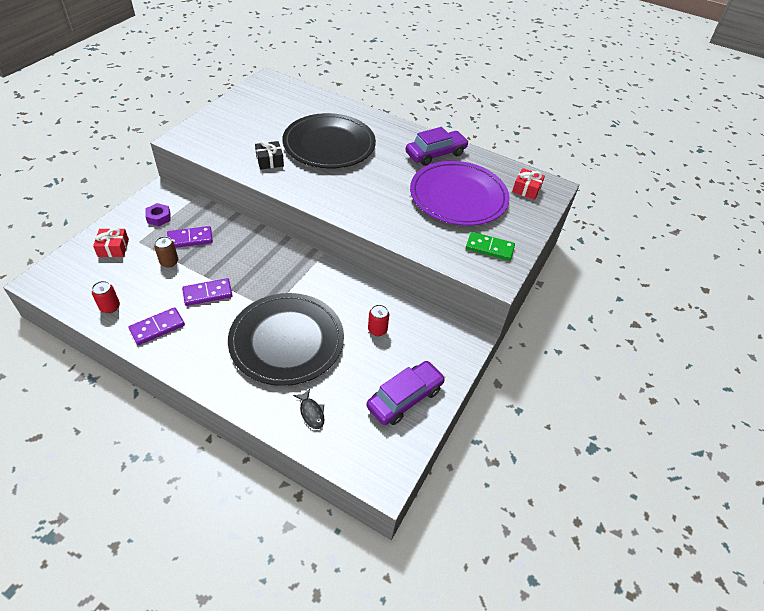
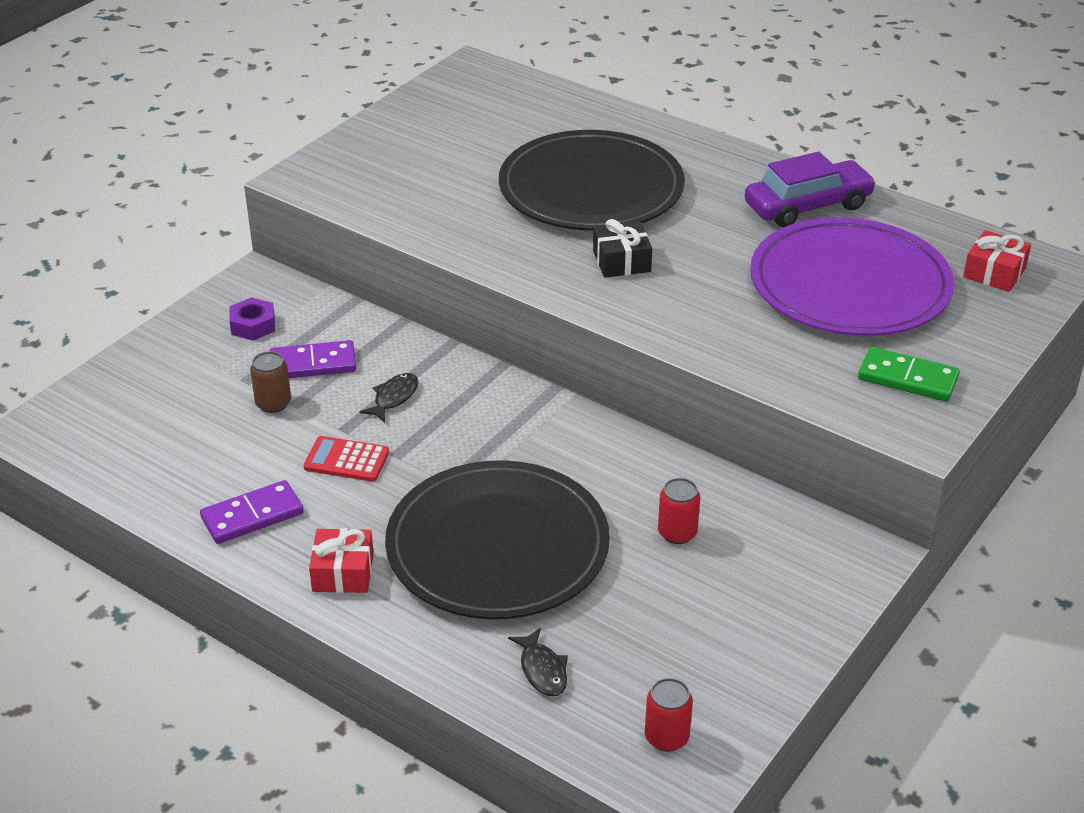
camera: 10 degrees right, 10 degrees down
red can [92,281,120,313] -> red can moved to [645,678,693,752]
red gift [93,228,129,257] -> red gift moved to [309,528,374,593]
purple domino [182,278,233,306] -> red calculator [304,436,389,482]
black gift [255,140,284,170] -> black gift moved to [593,219,652,278]
purple car [366,361,445,425] -> none
none -> black fish [360,373,418,422]

